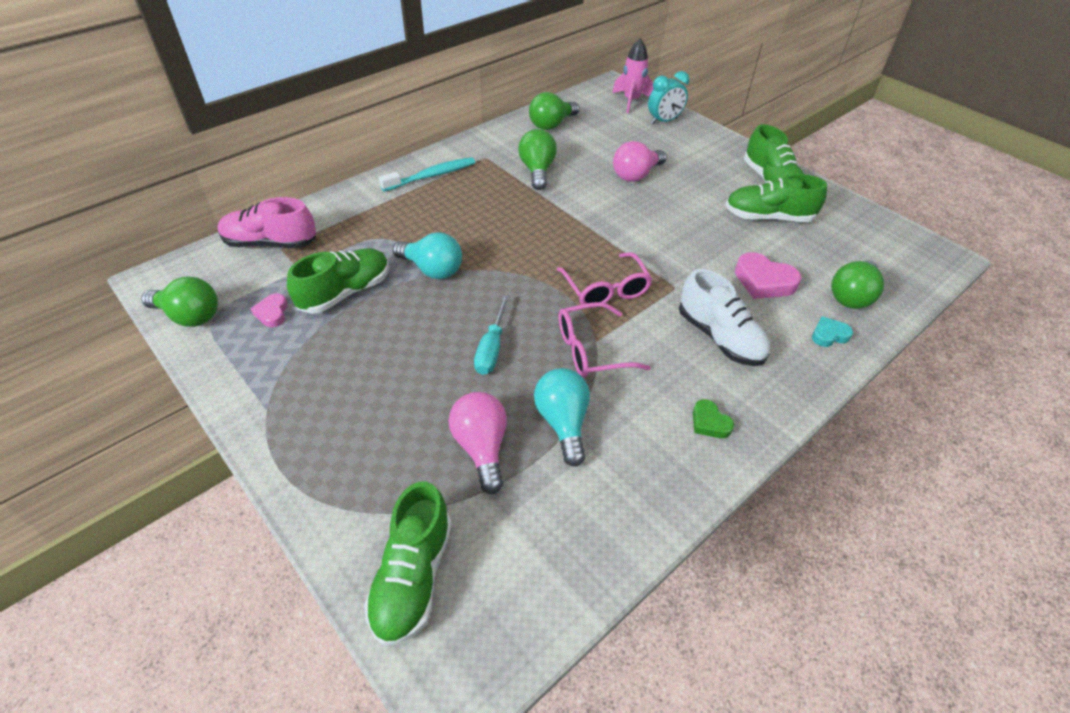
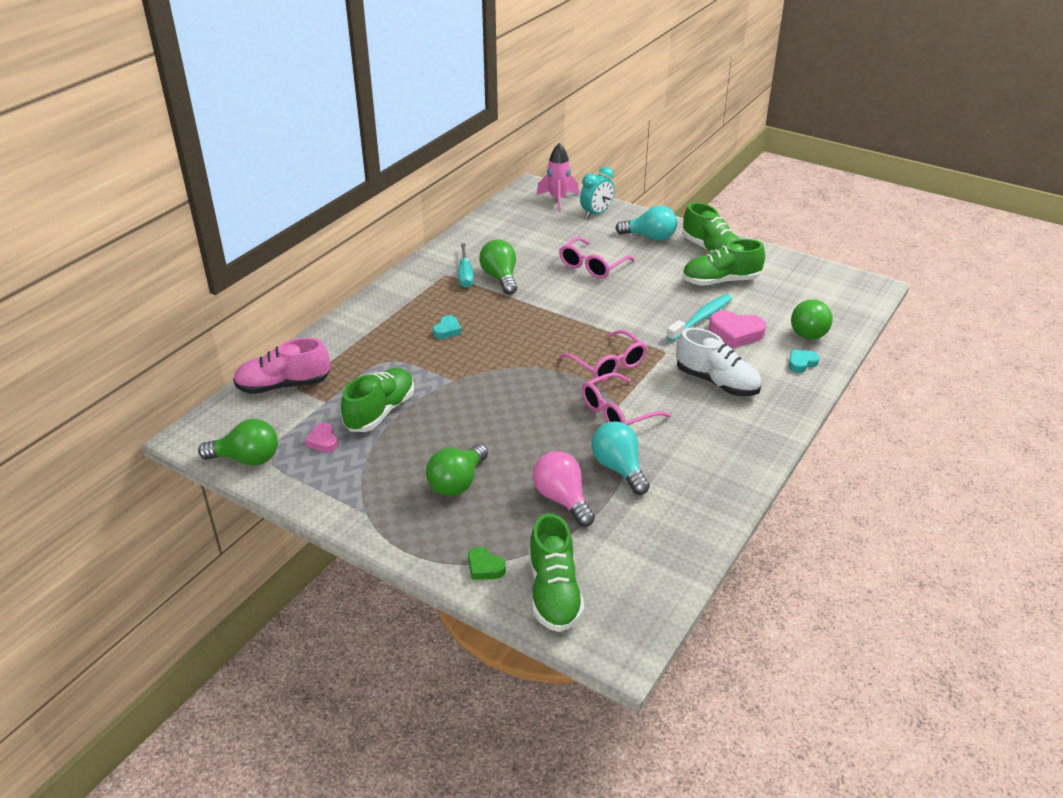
camera: 15 degrees left, 10 degrees down
turquoise toothbrush [379,157,475,192] -> turquoise toothbrush moved to [666,294,732,342]
turquoise light bulb [393,232,462,279] -> turquoise light bulb moved to [615,205,677,241]
turquoise screwdriver [474,294,510,375] -> turquoise screwdriver moved to [458,243,474,288]
green light bulb [529,92,580,130] -> green light bulb moved to [426,444,488,496]
pink light bulb [613,141,667,182] -> pink glasses [559,237,635,279]
green heart [693,399,734,438] -> green heart moved to [468,547,506,580]
none -> turquoise heart [433,315,461,339]

